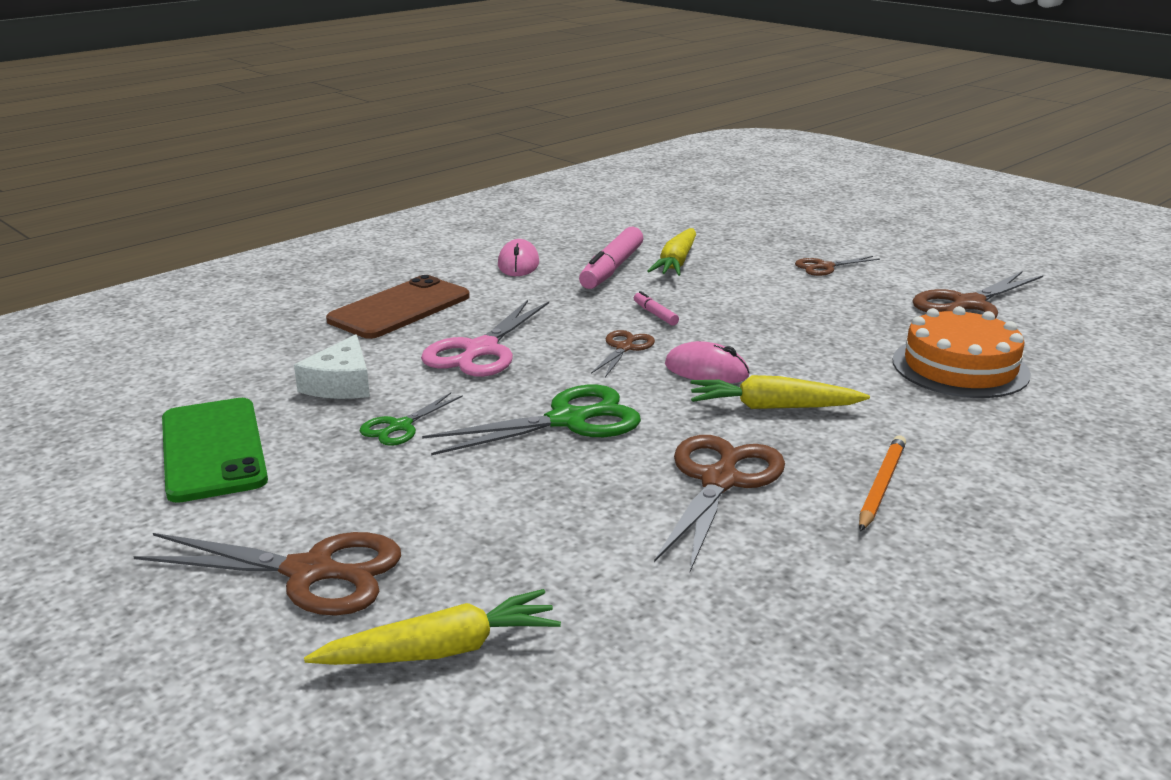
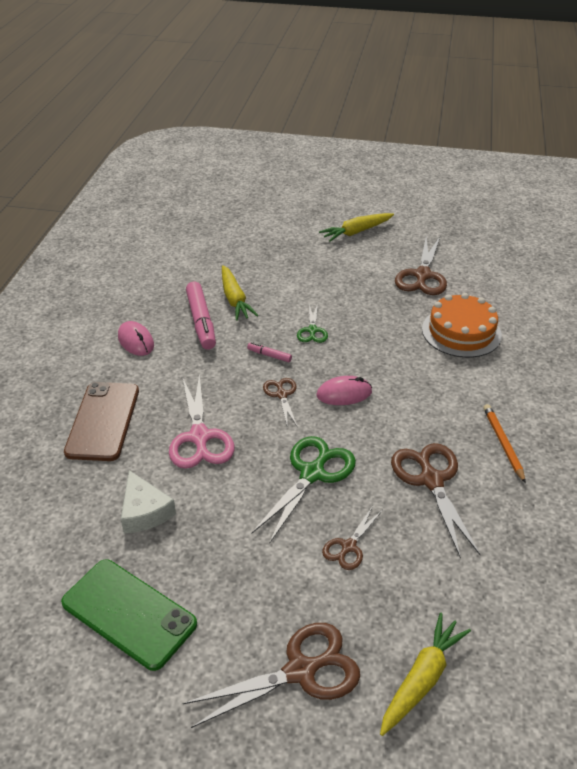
camera: 35 degrees left, 15 degrees up
green scissors [360,393,463,446] -> green scissors moved to [297,303,328,343]
yellow carrot [691,375,870,409] -> yellow carrot moved to [319,213,394,242]
brown scissors [795,256,880,276] -> brown scissors moved to [322,506,383,570]

